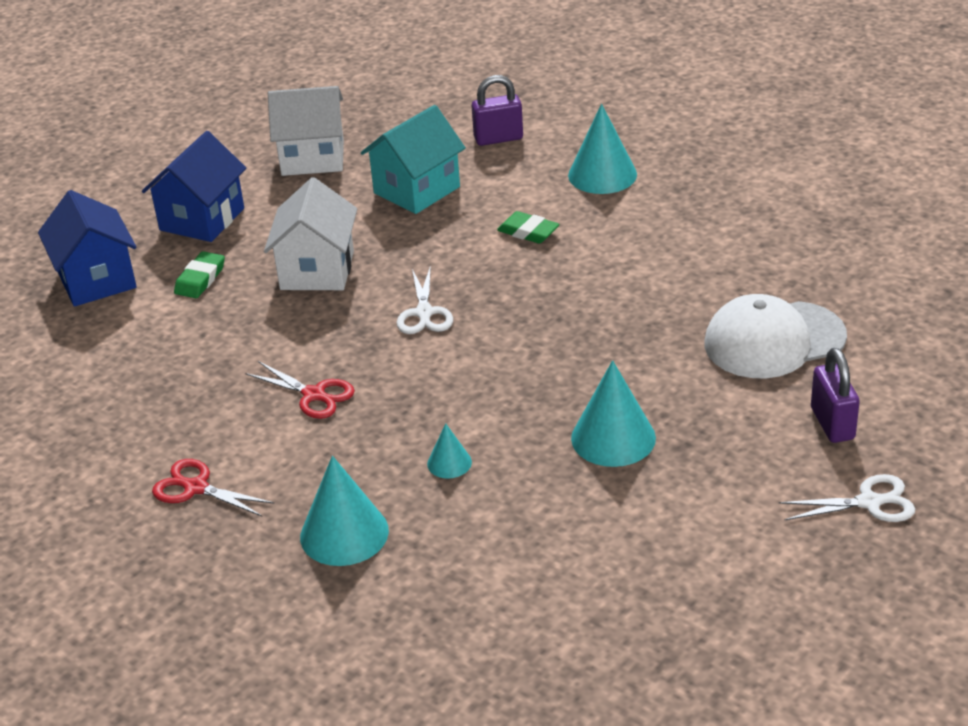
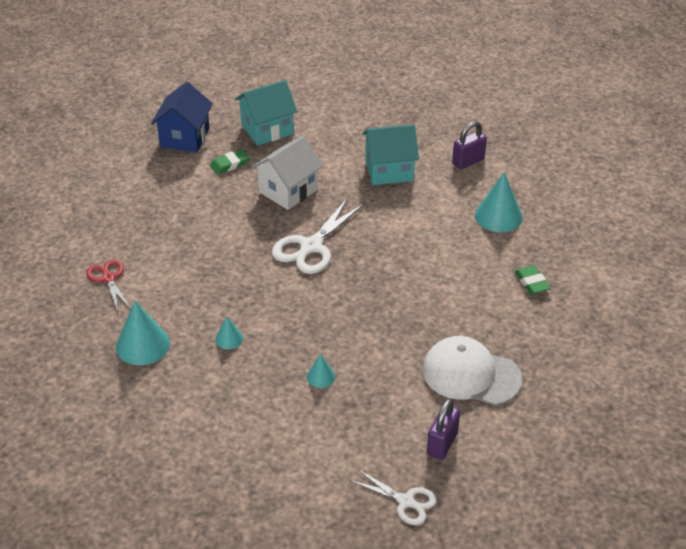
camera: 35 degrees right, 5 degrees up
blue house [142,131,246,242] -> turquoise house [235,80,298,145]
red scissors [245,361,355,419] -> none
white house [268,86,344,176] -> none
white scissors [397,265,453,334] -> white scissors [272,198,365,274], size x1.66
purple padlock [472,75,523,146] -> purple padlock turned 60 degrees counterclockwise [452,121,487,170]
green eraser [497,211,559,243] -> green eraser moved to [515,265,551,294]
turquoise cone [571,360,656,467] -> turquoise cone [307,354,335,388], size x0.52

